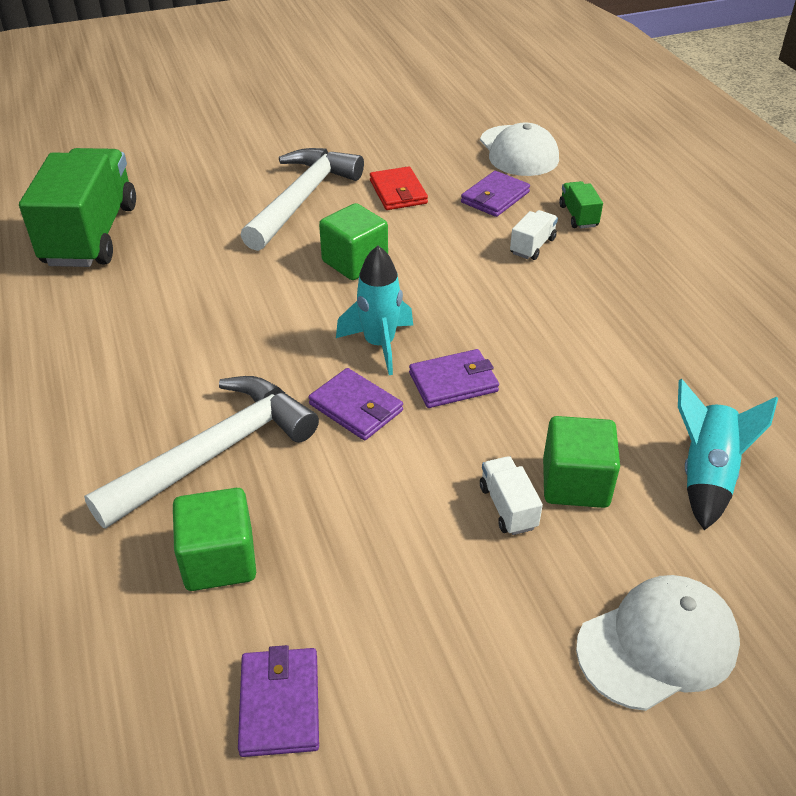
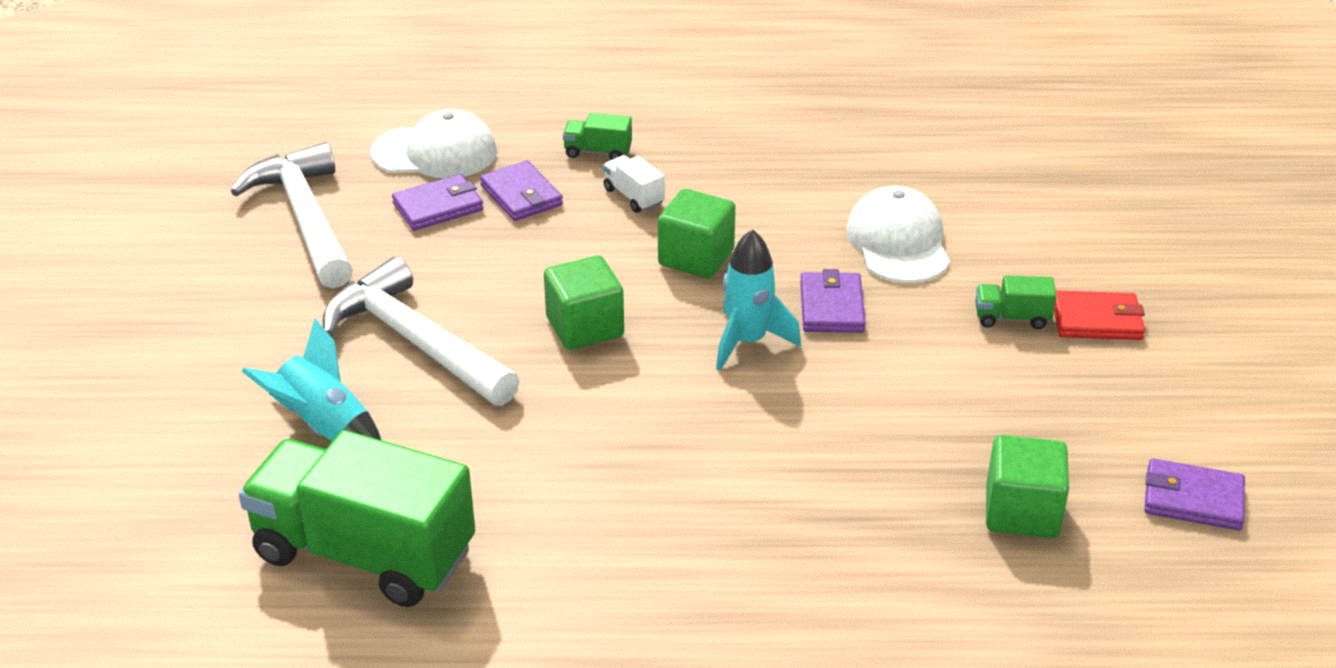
camera: 70 degrees left, 5 degrees down
white hammer [84,376,319,529] -> white hammer moved to [230,142,353,288]
purple wallet [308,368,403,440] -> purple wallet moved to [392,174,483,231]
red wallet [370,166,428,210] -> red wallet moved to [1054,290,1145,340]
white truck [480,456,543,535] -> green truck [975,275,1057,329]
green cube [543,416,620,508] -> green cube moved to [658,189,736,278]
white cap [576,575,740,711] -> white cap moved to [846,186,950,283]
turquoise rocket [678,379,778,530] -> turquoise rocket moved to [241,319,381,441]

